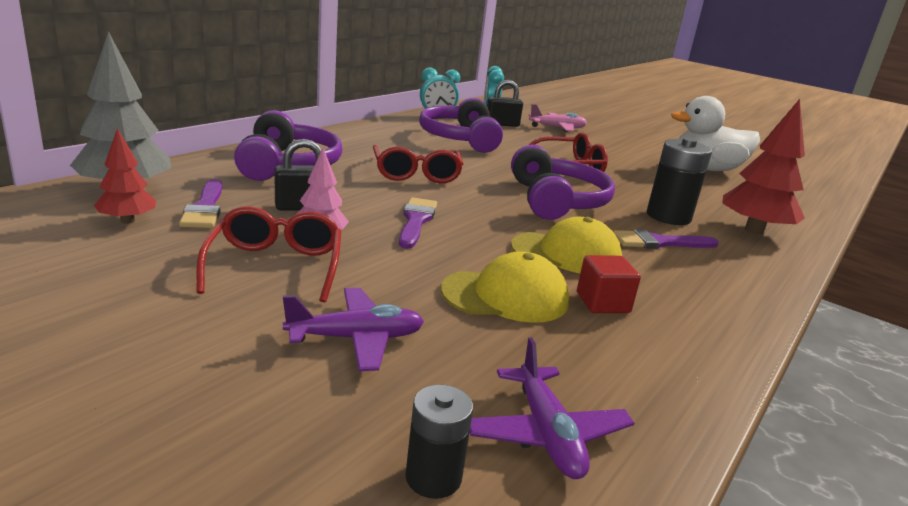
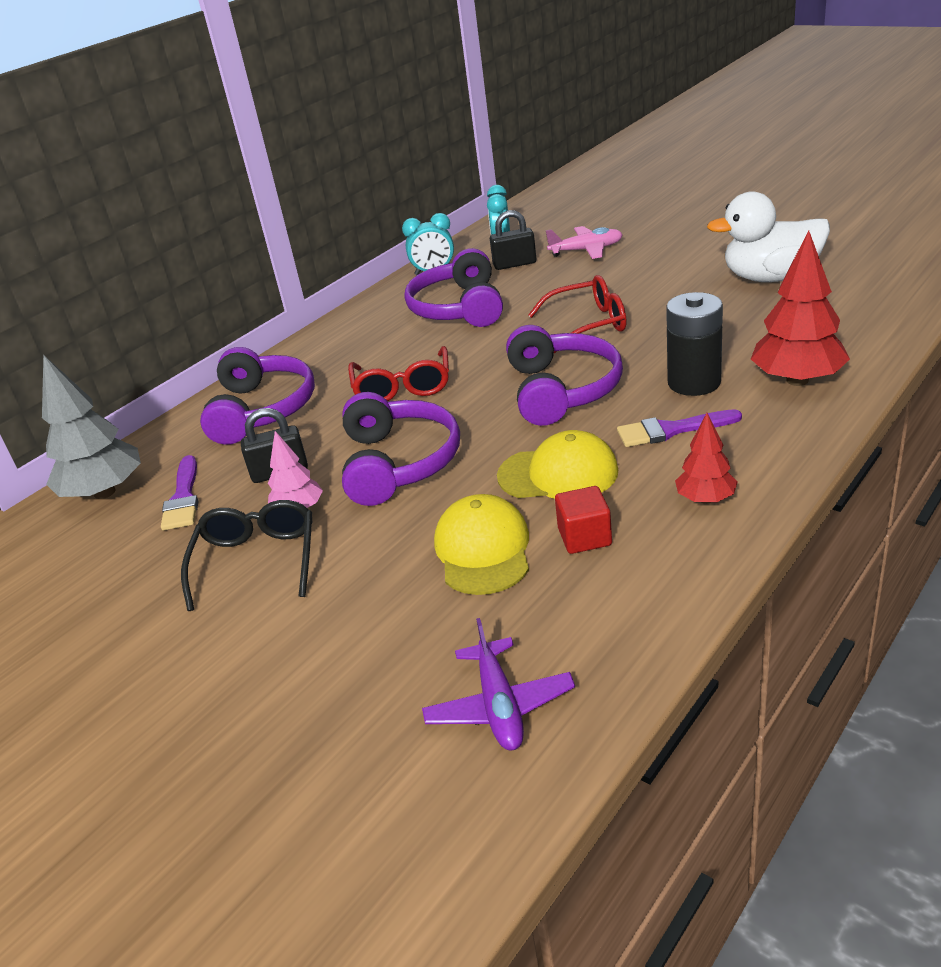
camera: 10 degrees right, 10 degrees up
red tree [94,128,156,224] -> red tree moved to [675,413,738,504]
red glasses [196,206,341,302] -> black glasses [181,500,312,611]
purple plane [283,288,424,371] -> none
purple brush [399,197,437,249] -> purple headphones [342,392,460,506]
black battery [405,385,473,499] -> none
yellow cap [441,251,569,323] -> yellow cap turned 90 degrees counterclockwise [434,494,529,595]

